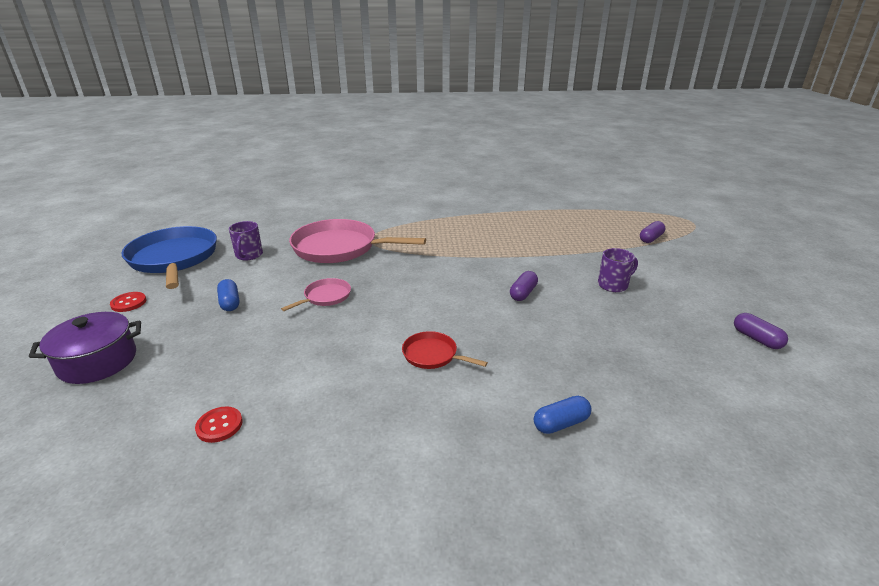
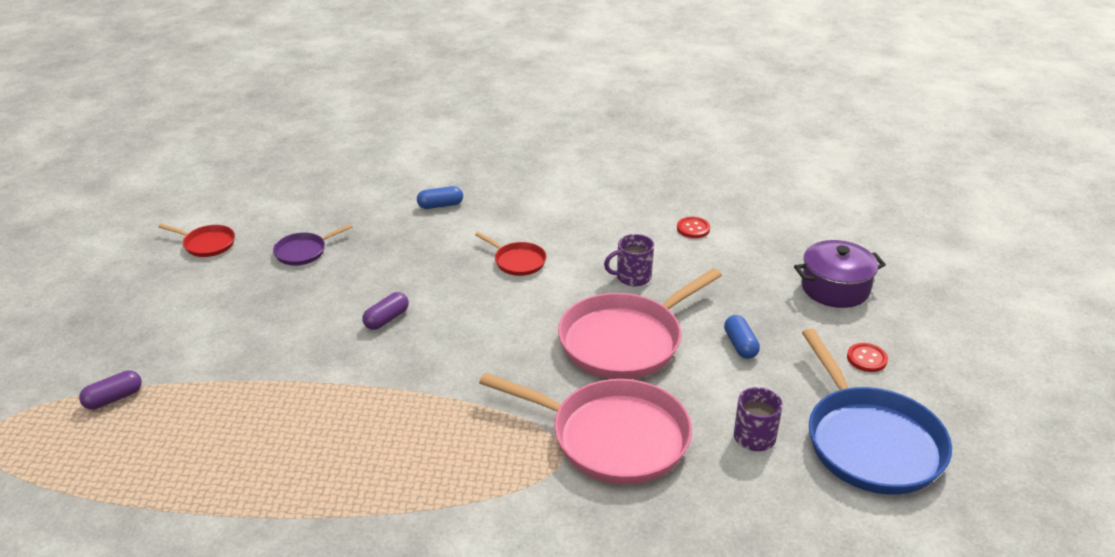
camera: 170 degrees left, 5 degrees up
pink pan [281,278,351,311] -> pink pan [558,268,722,379], size x2.13
purple mug [598,248,638,292] -> purple mug moved to [604,234,654,286]
purple capsule [734,313,788,349] -> red pan [159,224,235,257]
none -> purple pan [273,224,353,265]

